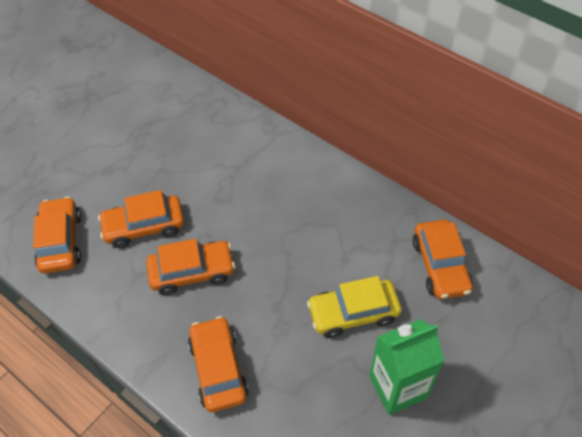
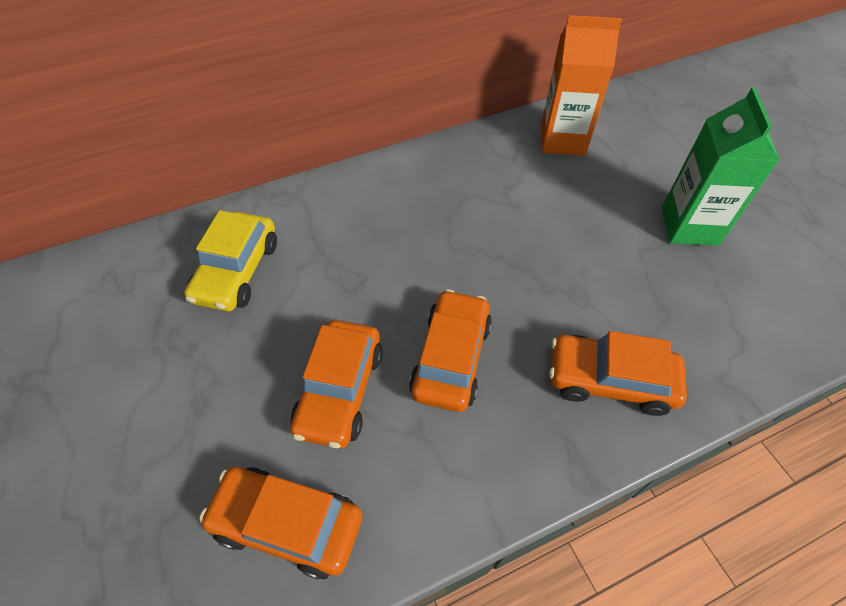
camera: 65 degrees left, 0 degrees up
yellow car [307,276,401,338] -> yellow car moved to [184,210,277,312]
orange car [413,220,473,299] -> orange carton [541,15,622,156]

